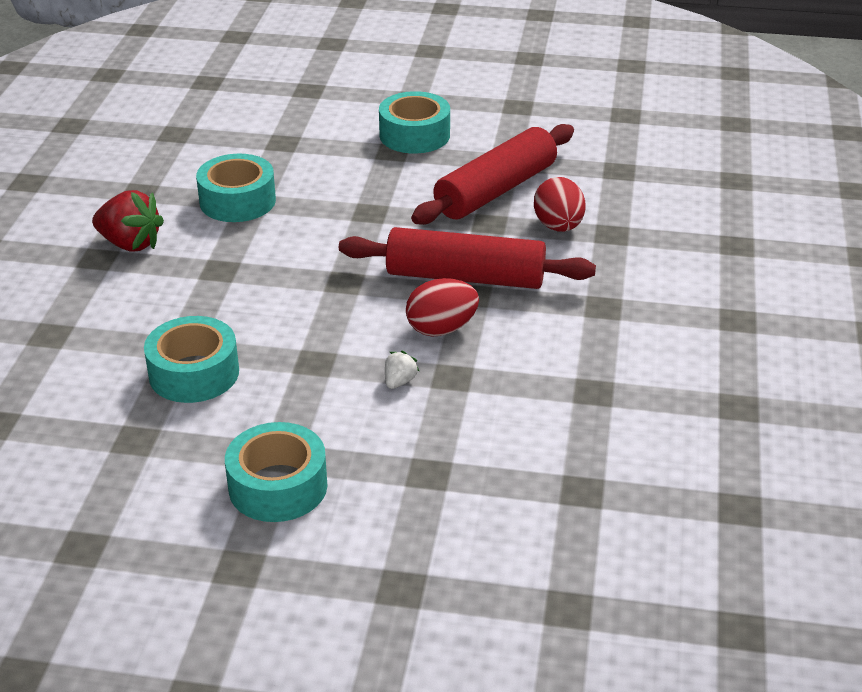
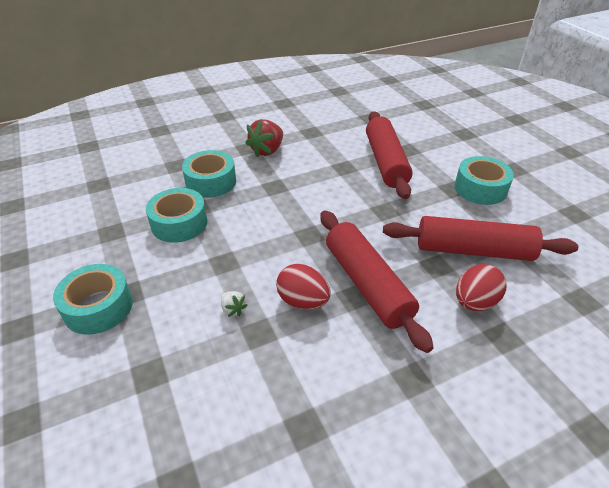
camera: 55 degrees right, 5 degrees up
red strawberry [92,190,164,252] -> red strawberry turned 45 degrees clockwise [245,119,283,158]
turquoise tape [196,154,276,222] -> turquoise tape moved to [182,150,236,198]
white strawberry [385,351,419,389] -> white strawberry turned 60 degrees clockwise [221,291,248,317]
none -> red rolling pin [366,111,413,199]

